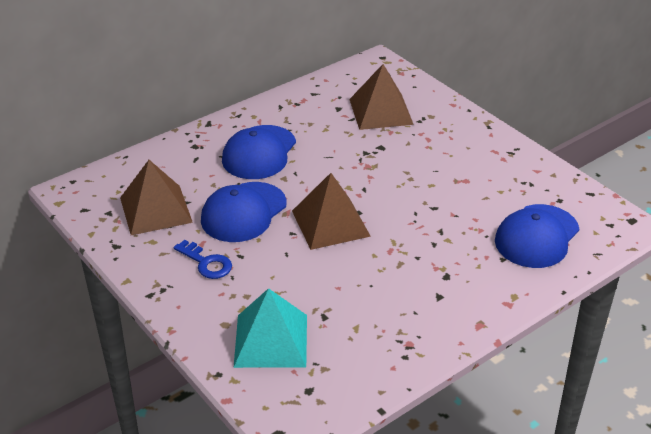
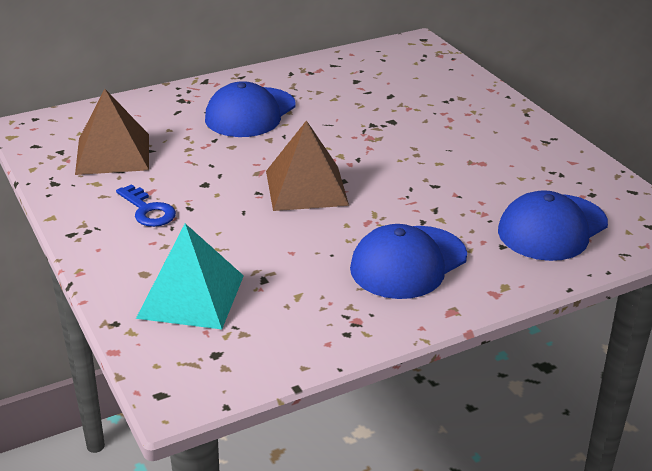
camera: 10 degrees right, 5 degrees down
blue cap [201,182,287,242] -> blue cap moved to [350,224,467,299]
brown pyramid [349,64,414,130] -> none

